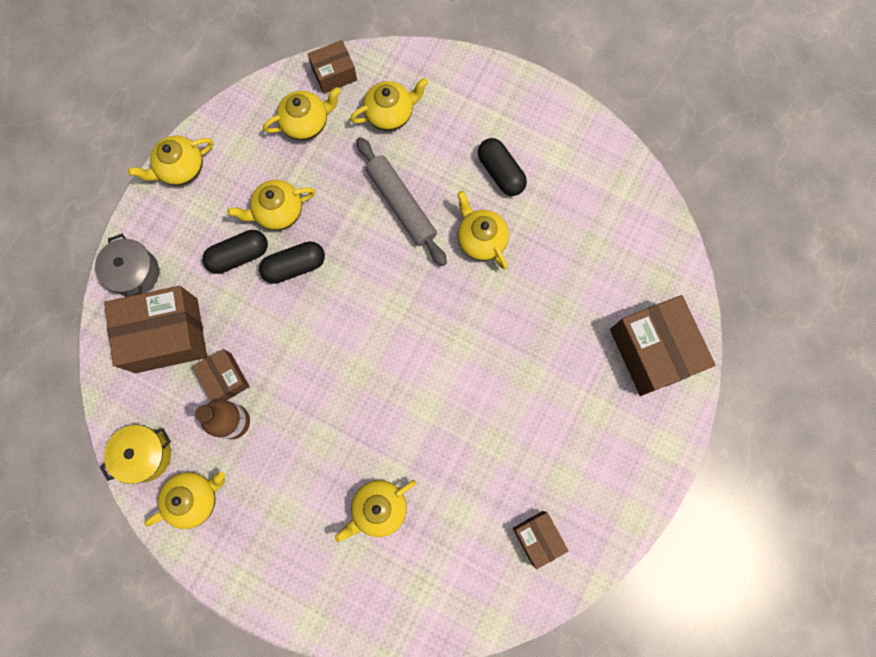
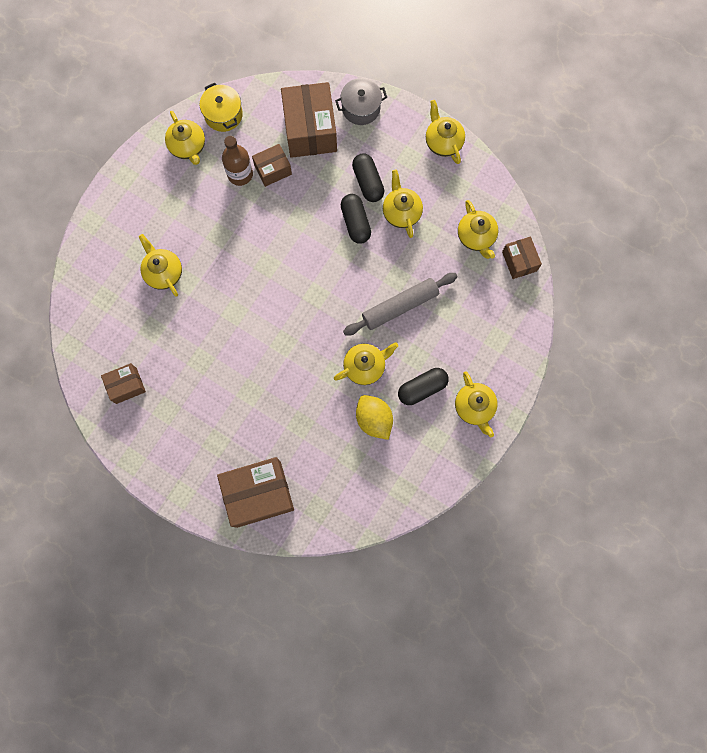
camera: 95 degrees right, 0 degrees up
yellow teapot [350,78,429,131] -> yellow teapot moved to [455,371,498,437]
none -> yellow lemon [356,395,393,440]

